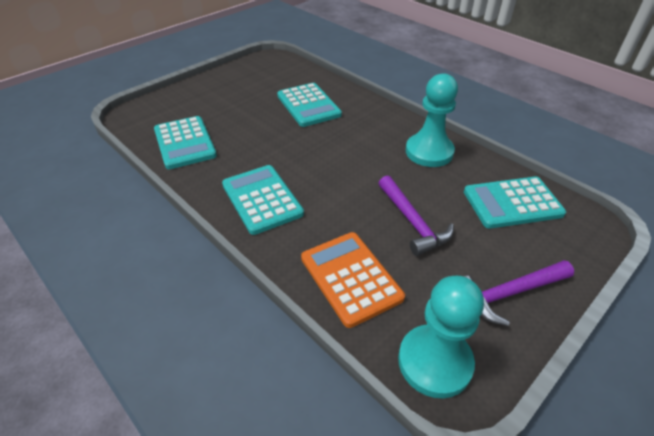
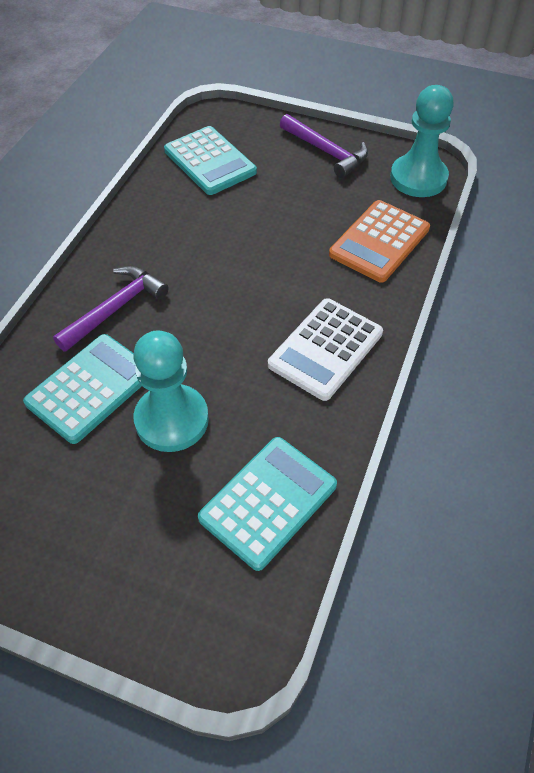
camera: 115 degrees left, 10 degrees up
turquoise calculator [222,165,304,235] -> white calculator [268,298,383,401]
purple hammer [378,175,454,256] -> purple hammer moved to [53,266,169,352]
turquoise pawn [406,73,458,167] -> turquoise pawn moved to [133,330,209,452]

